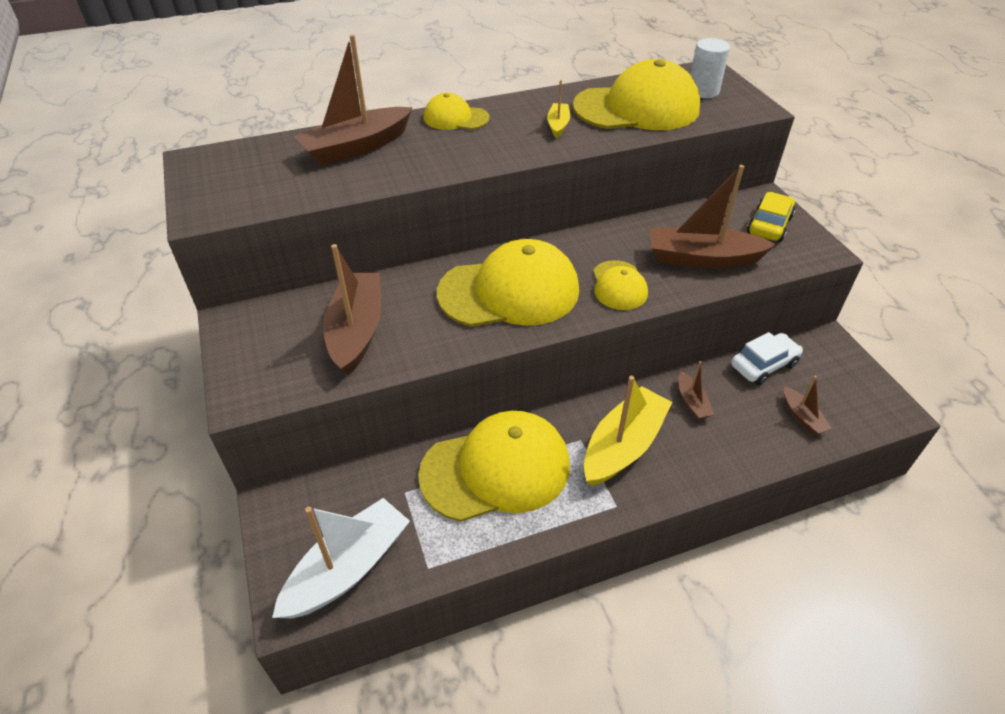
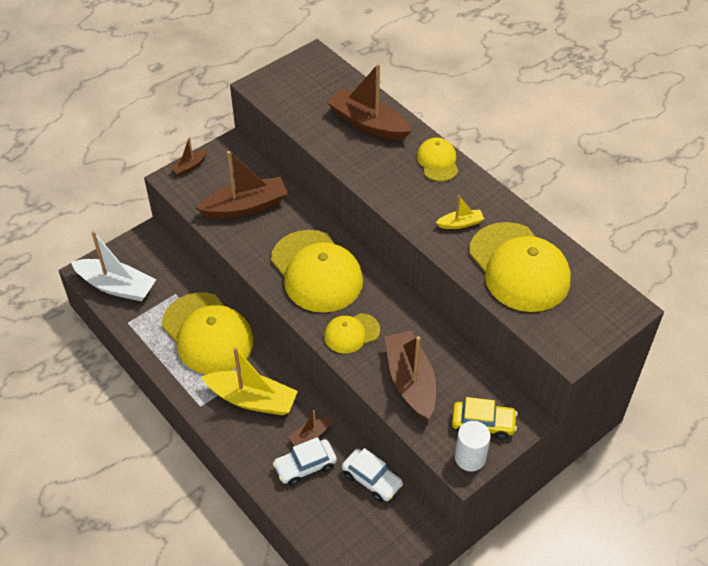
camera: 70 degrees right, 5 degrees up
white cylinder [690,38,730,98] -> white cylinder moved to [455,421,491,471]
brown boat [784,376,832,435] -> brown boat moved to [170,137,208,176]
none -> white car [273,437,337,486]

